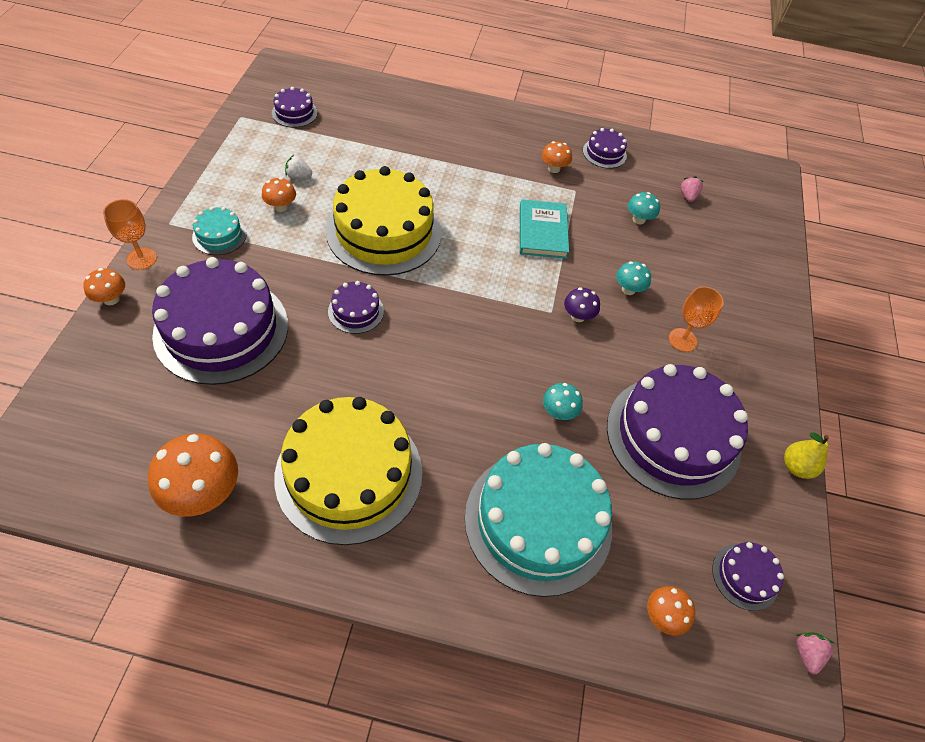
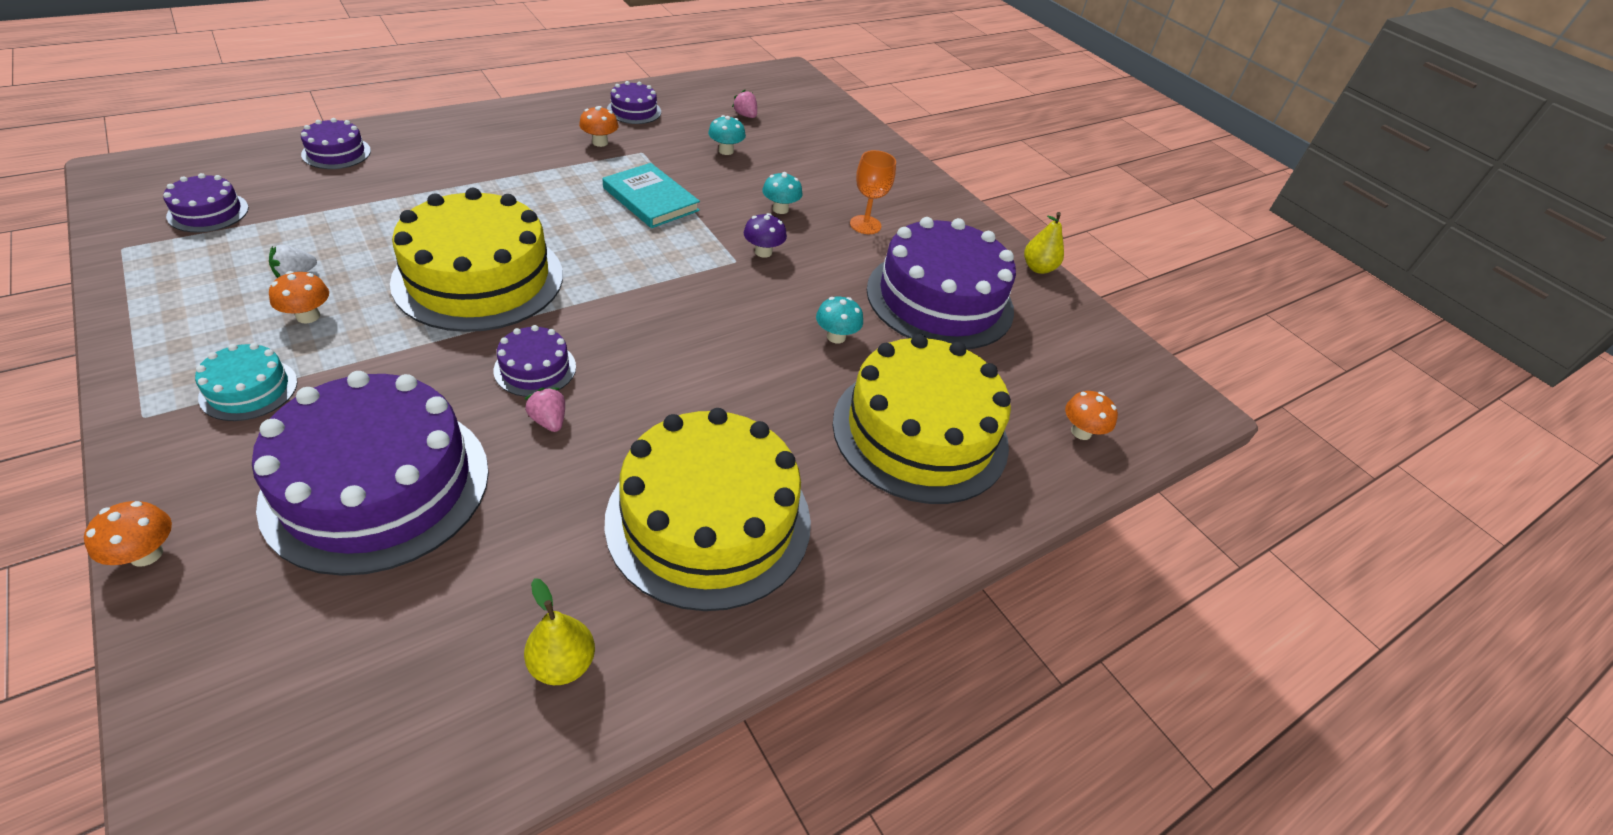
camera: 45 degrees left, 10 degrees down
orange goblet [103,199,157,270] -> none
orange mushroom [148,434,238,517] -> yellow pear [524,578,595,685]
turquoise cake [465,443,612,597] -> yellow cake [833,334,1011,504]
purple cake [712,542,784,611] -> purple cake moved to [301,118,371,169]
pink strawberry [796,632,834,674] -> pink strawberry moved to [525,388,565,432]

